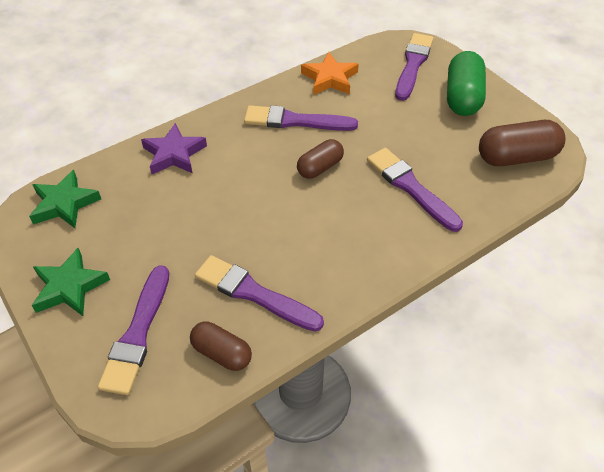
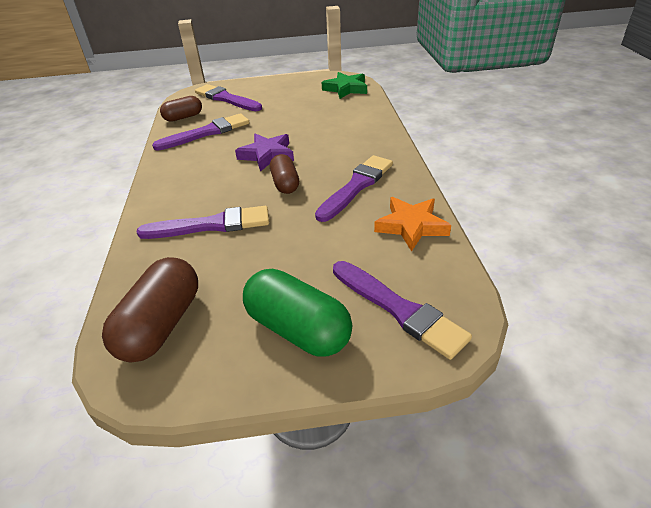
camera: 120 degrees right, 10 degrees down
green star [31,248,110,316] -> none
purple star [141,123,207,174] -> purple star moved to [235,134,294,172]

